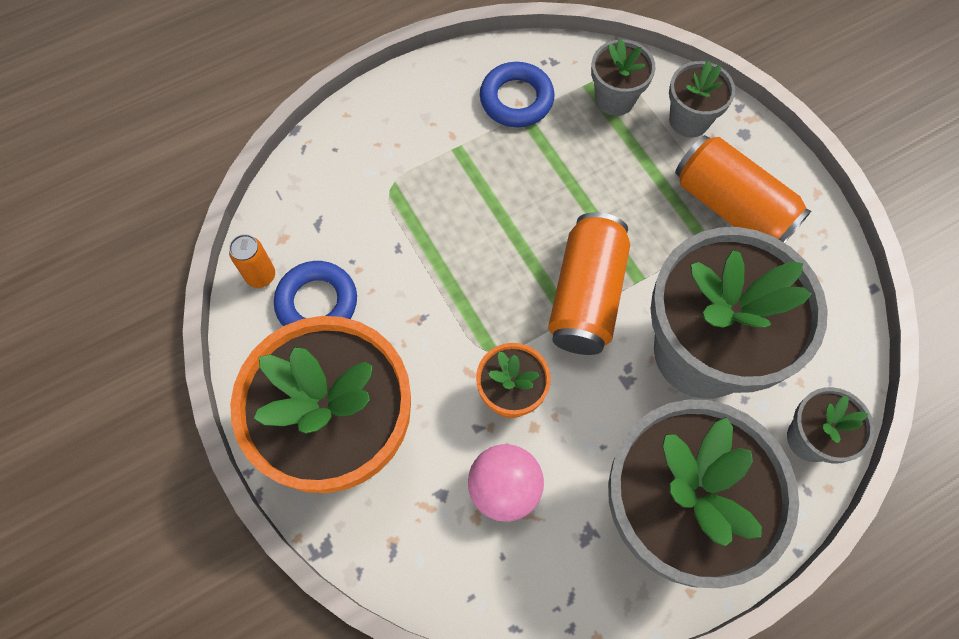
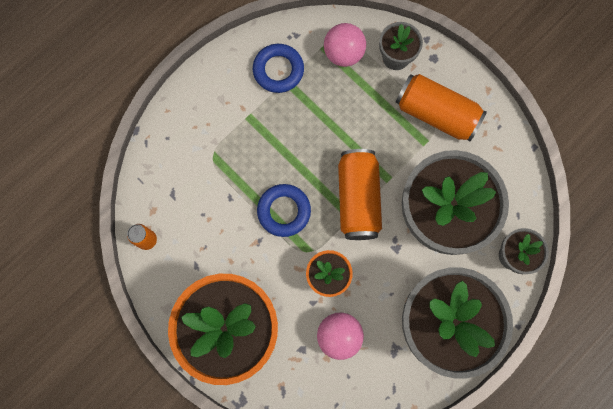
camera: 15 degrees left, 10 degrees up
blue ring [274,261,357,326] -> blue ring moved to [257,184,311,237]
grey flower pot [591,39,655,116] -> pink ball [324,23,366,67]

